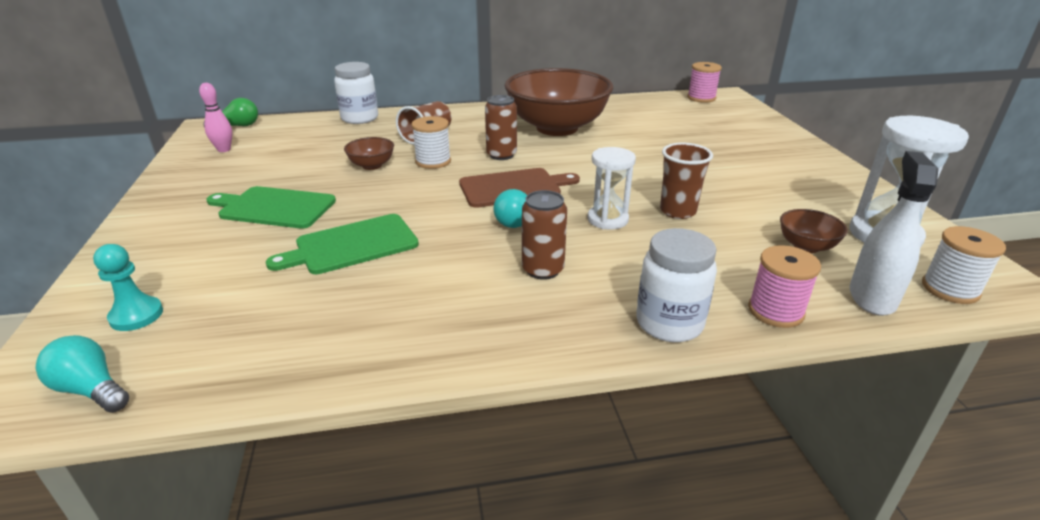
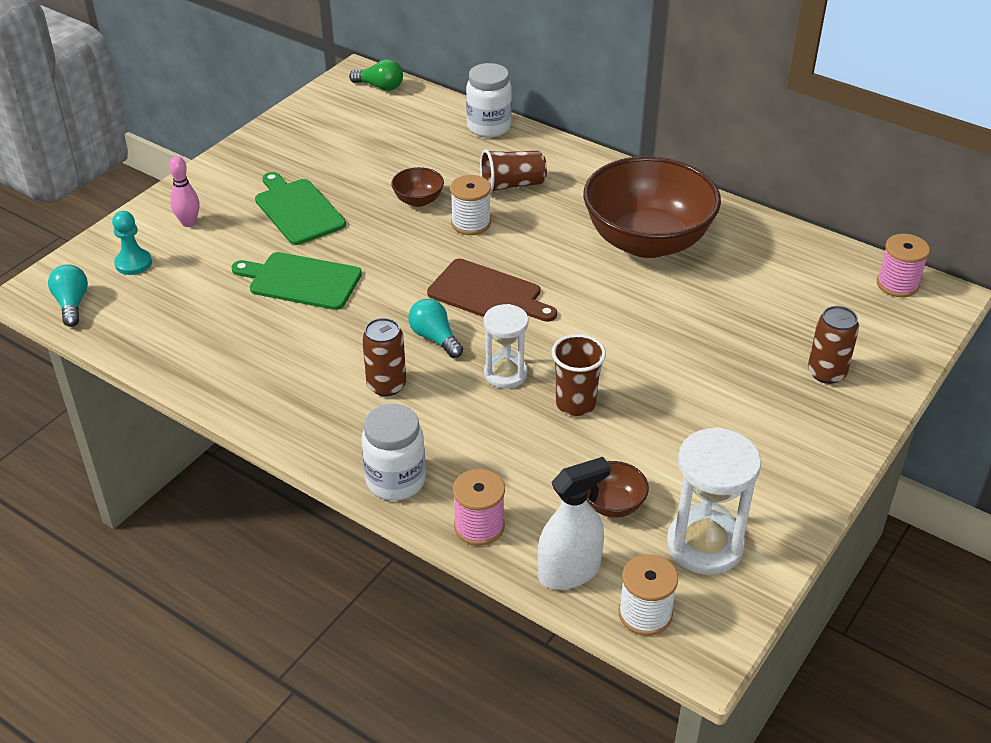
camera: 45 degrees right, 10 degrees up
pink bowling pin [199,83,232,152] -> pink bowling pin moved to [169,156,199,227]
brown can [485,95,517,160] -> brown can moved to [808,306,859,384]

